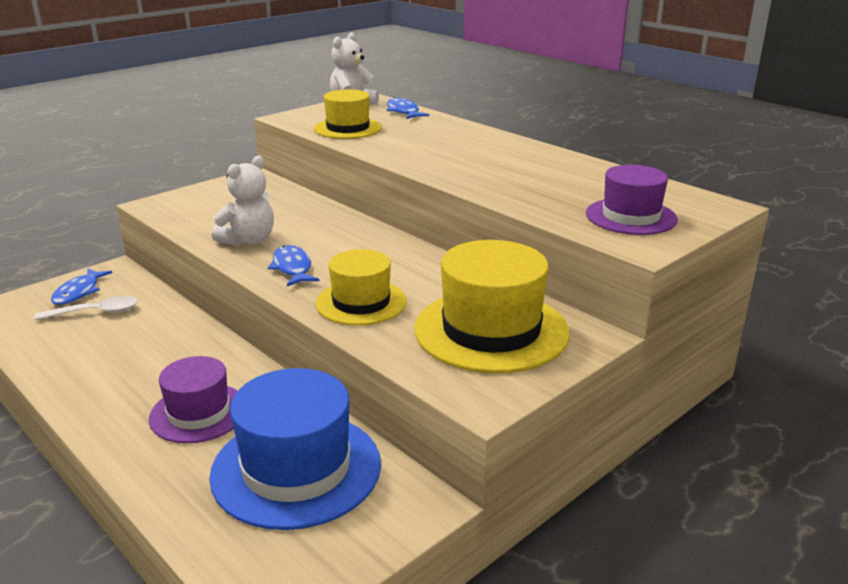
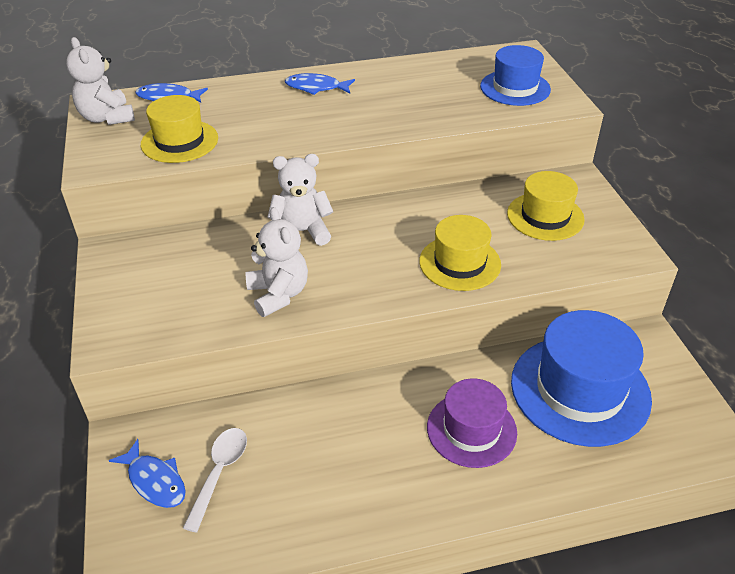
camera: 60 degrees left, 15 degrees up
blue fish [268,245,319,286] -> blue fish moved to [285,73,355,95]
yellow hat [414,240,570,373] -> yellow hat [507,171,585,241], size x0.62
purple hat [586,165,678,235] -> blue hat [480,45,551,106]
none -> white teddy bear [268,154,333,246]

